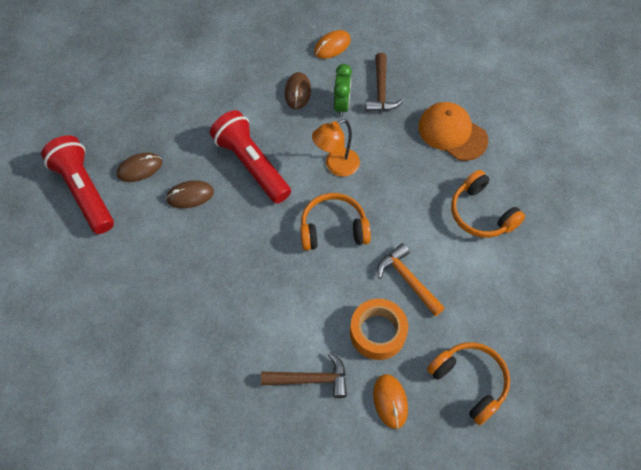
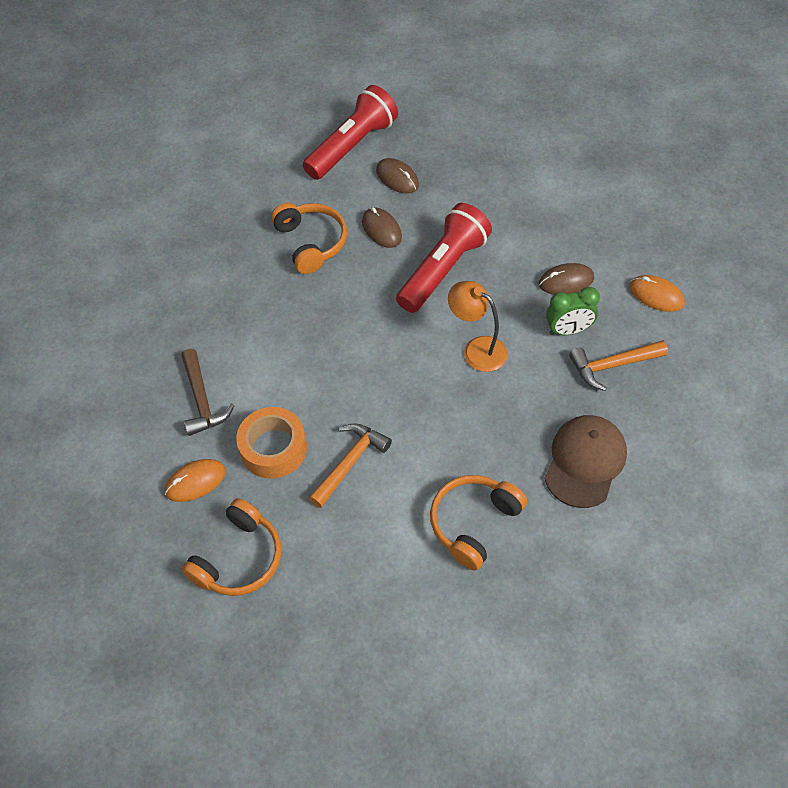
camera: 75 degrees right, 5 degrees down
orange headphones [300,193,371,251] -> orange headphones moved to [271,203,347,274]
brown hammer [365,53,403,112] -> orange hammer [569,340,668,391]
orange cap [418,102,488,161] -> brown cap [544,415,627,508]

